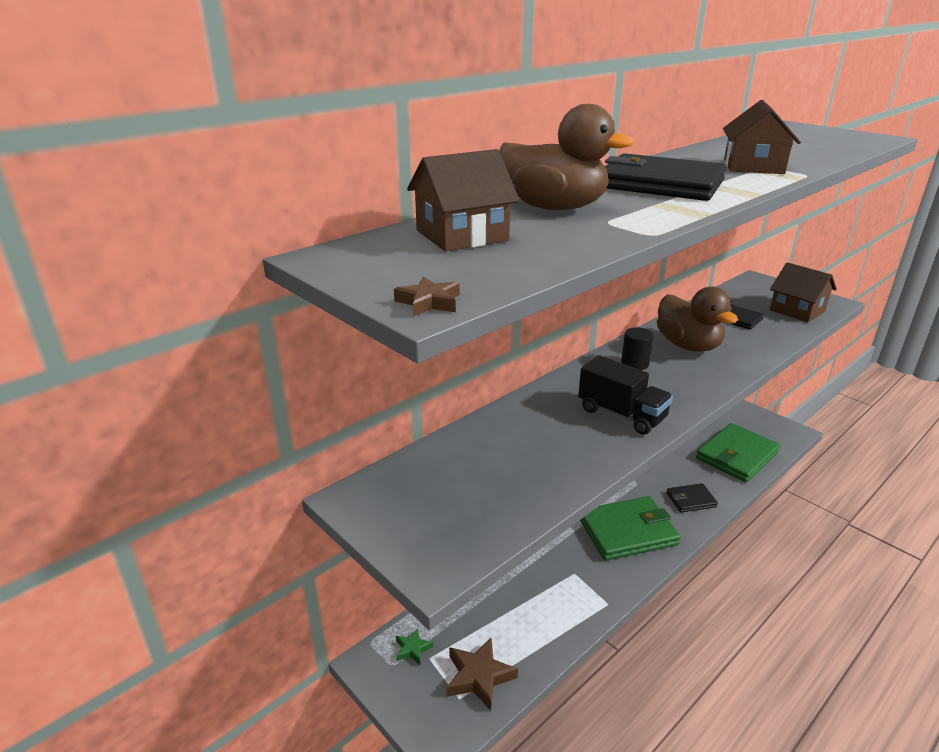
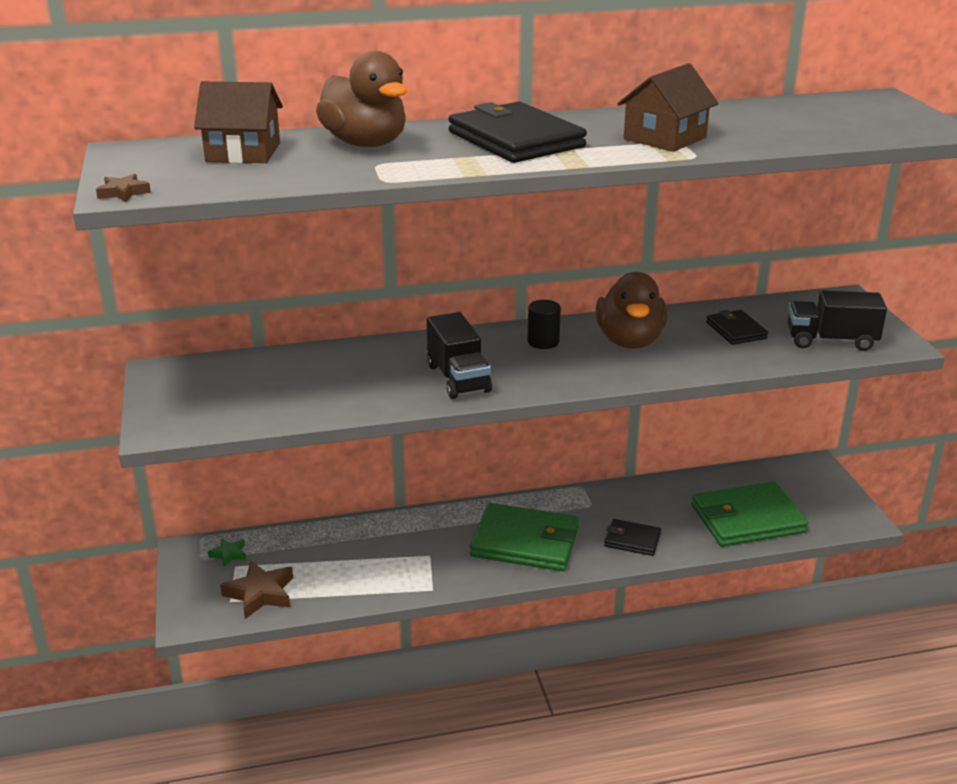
camera: 30 degrees right, 0 degrees up
brown house [770,262,837,322] -> black truck [787,290,887,351]

